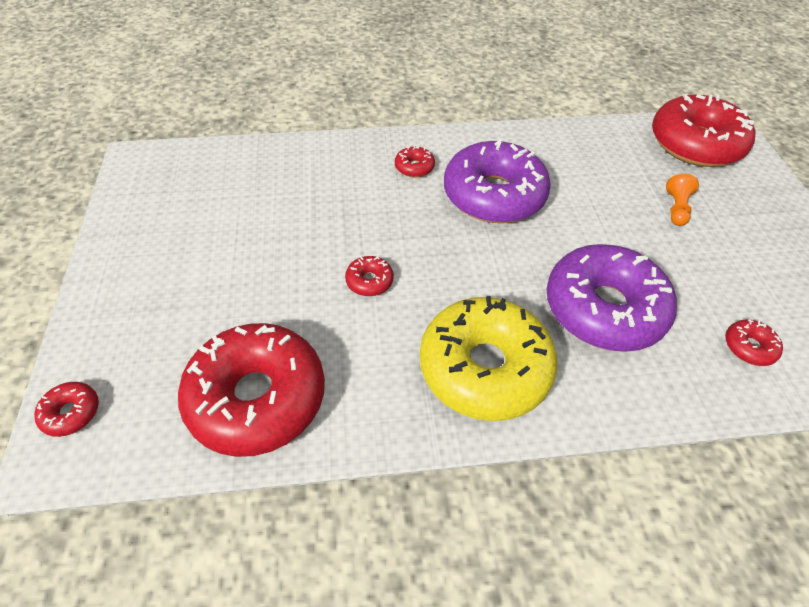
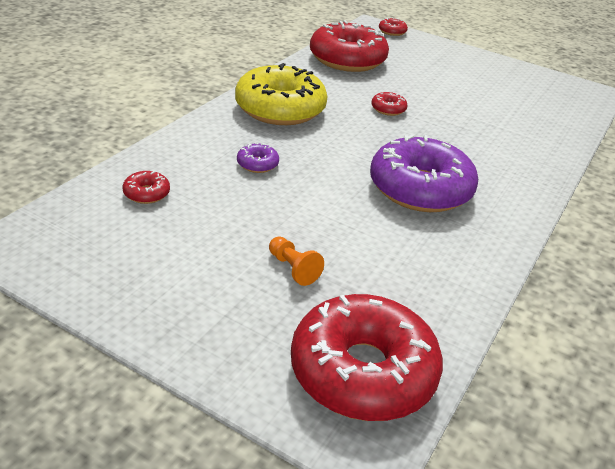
camera: 125 degrees right, 15 degrees down
red donut [395,145,435,178] -> none
purple donut [547,244,677,352] -> purple donut [237,143,279,173], size x0.41

